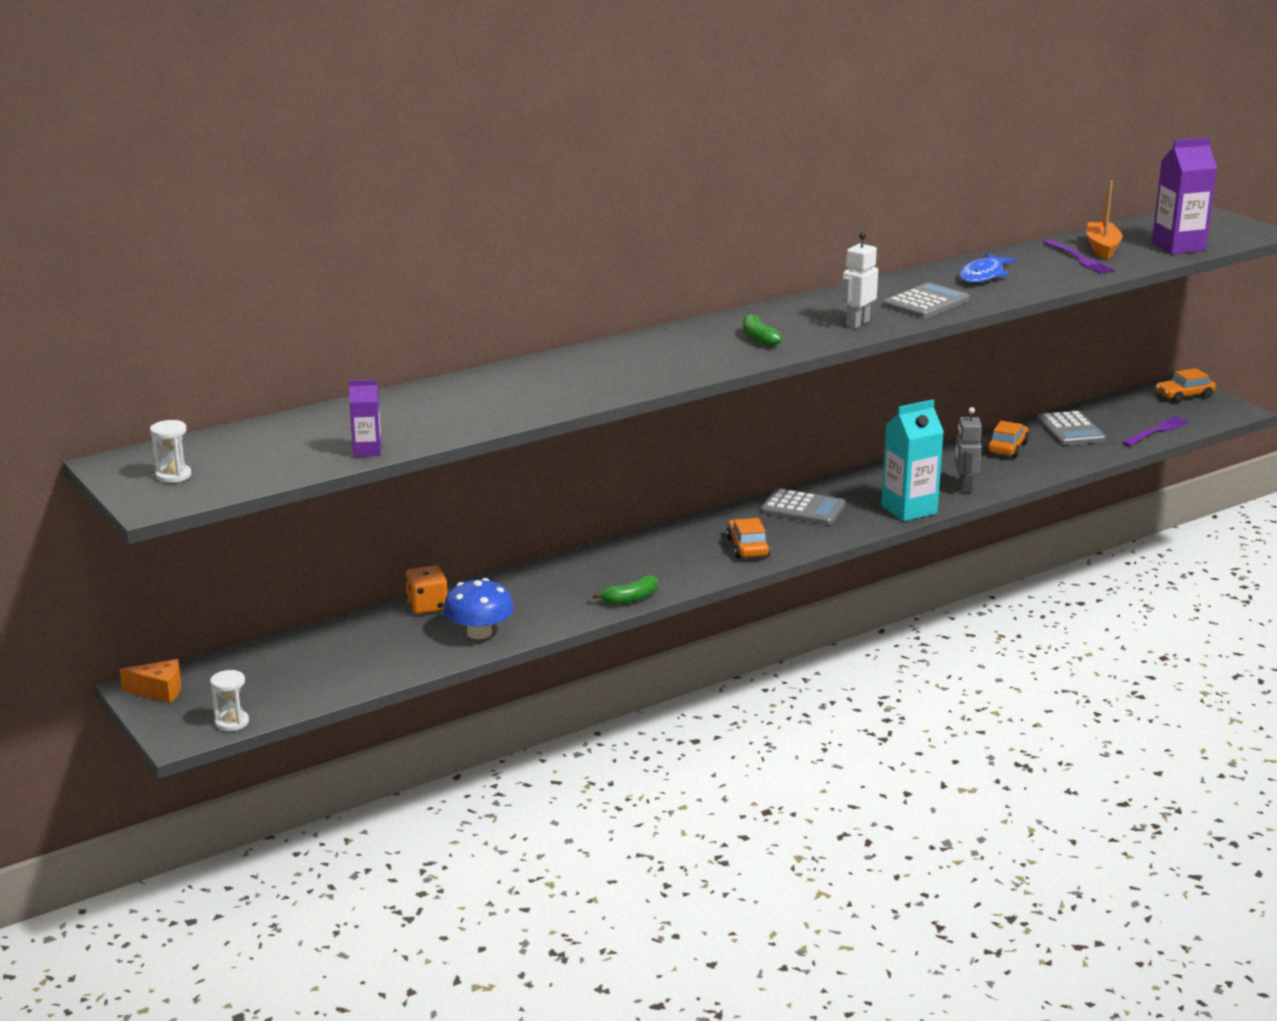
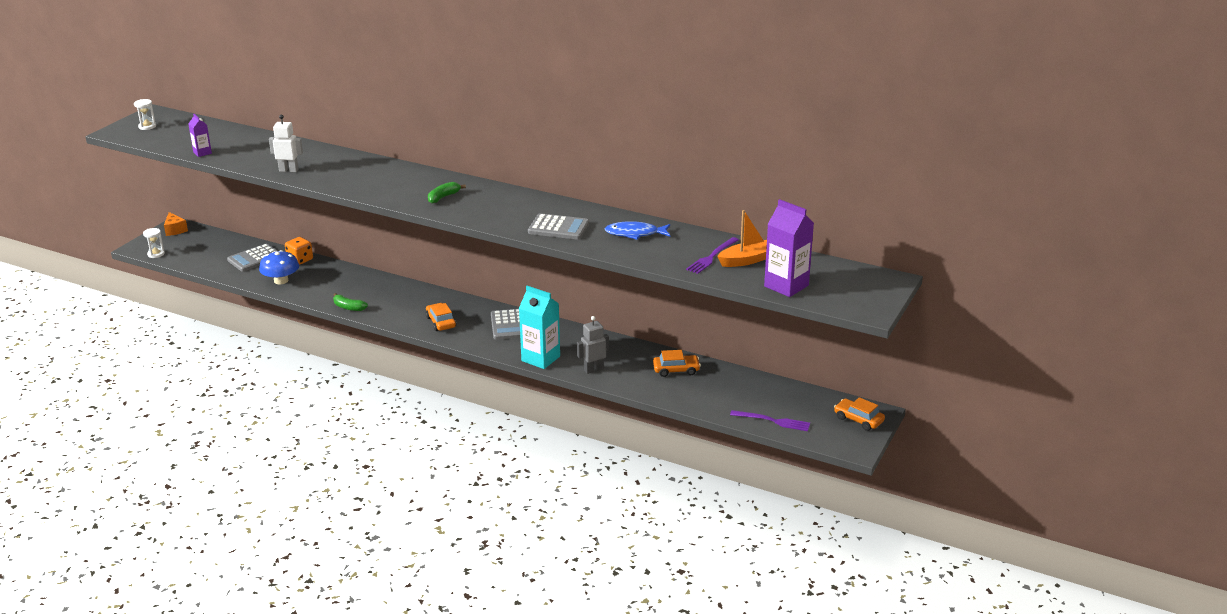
camera: 60 degrees right, 5 degrees up
orange car [726,518,770,559] -> orange car turned 75 degrees counterclockwise [426,303,456,331]
white robot [841,232,878,328] -> white robot moved to [269,115,303,172]
grey calculator [1037,411,1106,445] -> grey calculator moved to [227,243,277,272]

